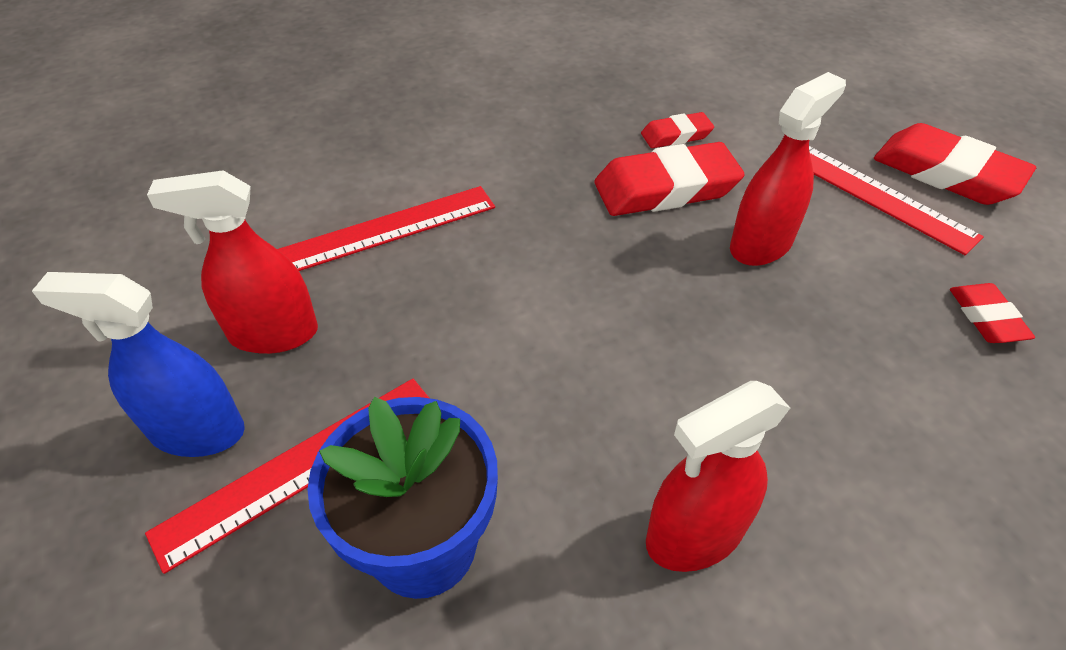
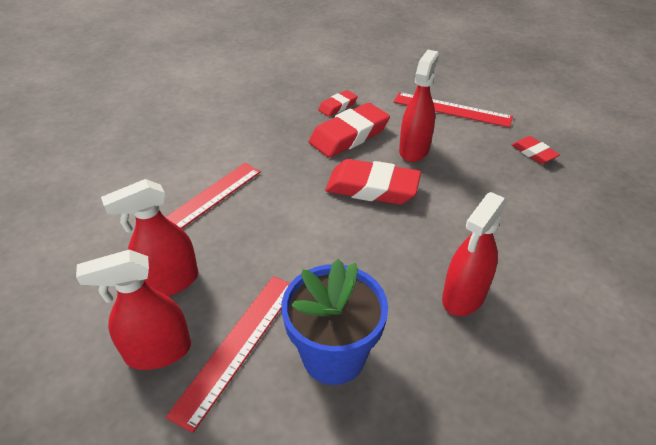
camera: 25 degrees left, 5 degrees down
blue spray bottle [32,272,245,457] -> red spray bottle [76,250,191,370]
red eraser [874,123,1036,205] -> red eraser moved to [325,159,421,205]

